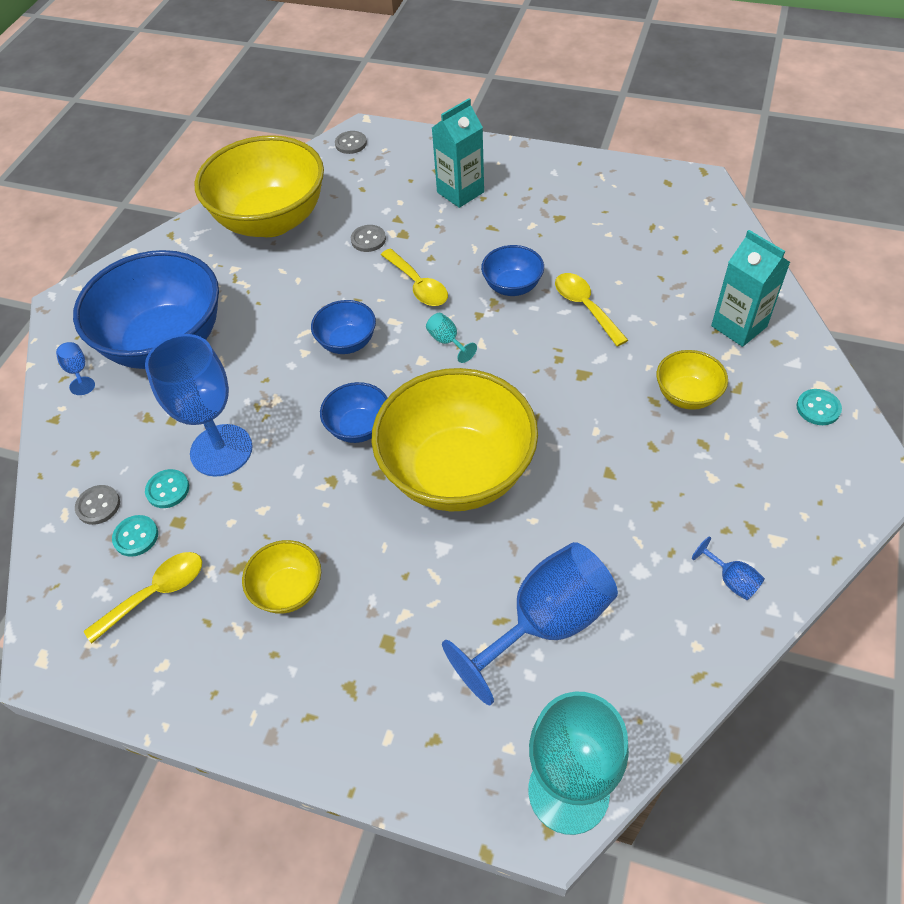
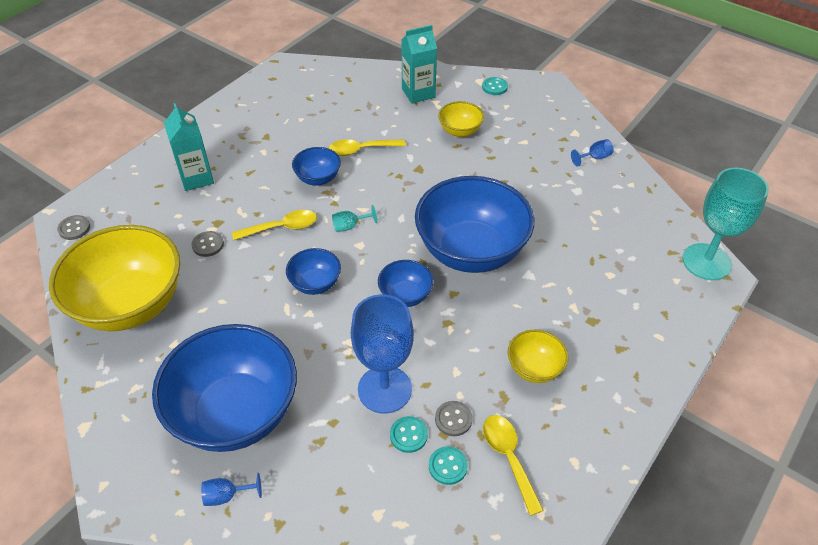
camera: 75 degrees left, 5 degrees down
grey button [75,485,120,525] -> grey button moved to [435,401,473,436]
yellow bowl [371,368,538,511] -> blue bowl [415,176,534,273]
blue goblet [442,542,618,705] -> none

